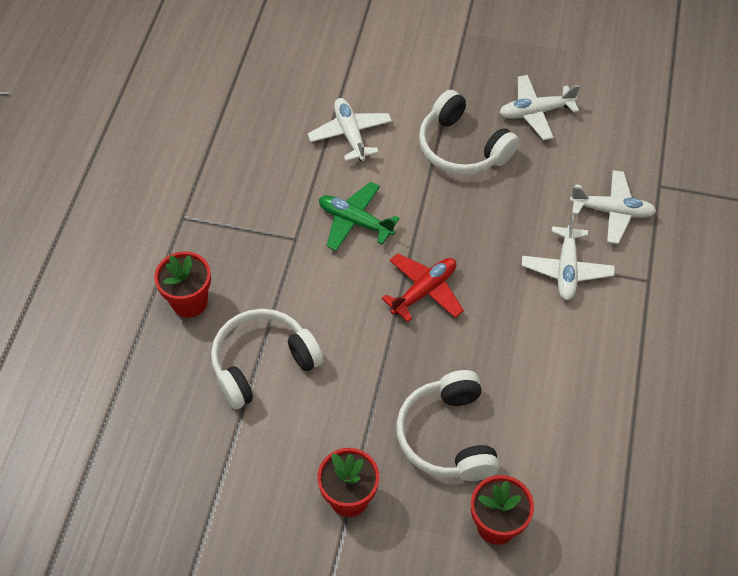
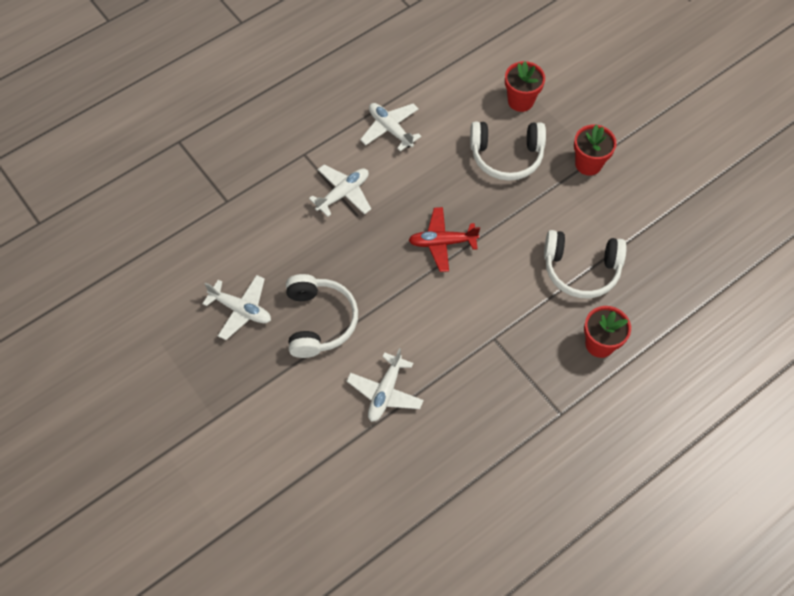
camera: 140 degrees left, 5 degrees up
green plane [319,182,400,251] -> none
white headphones [396,370,500,481] -> white headphones turned 60 degrees clockwise [470,122,546,181]
white plane [570,170,656,244] -> white plane moved to [360,103,421,151]

